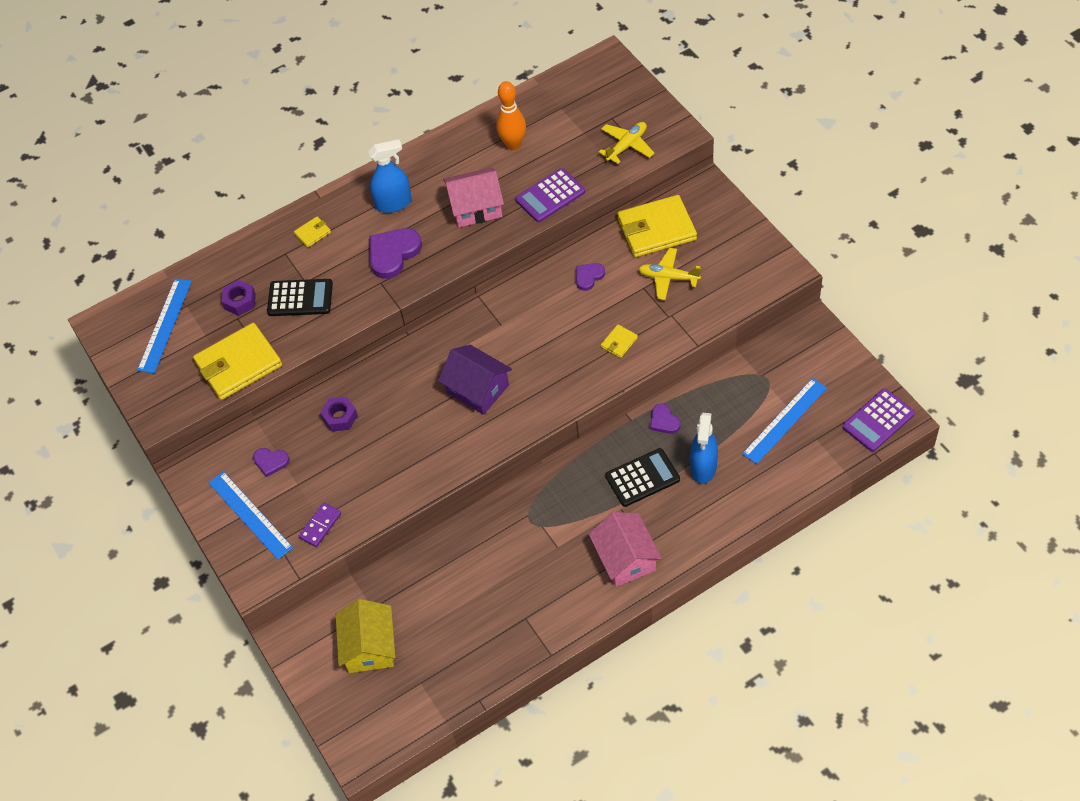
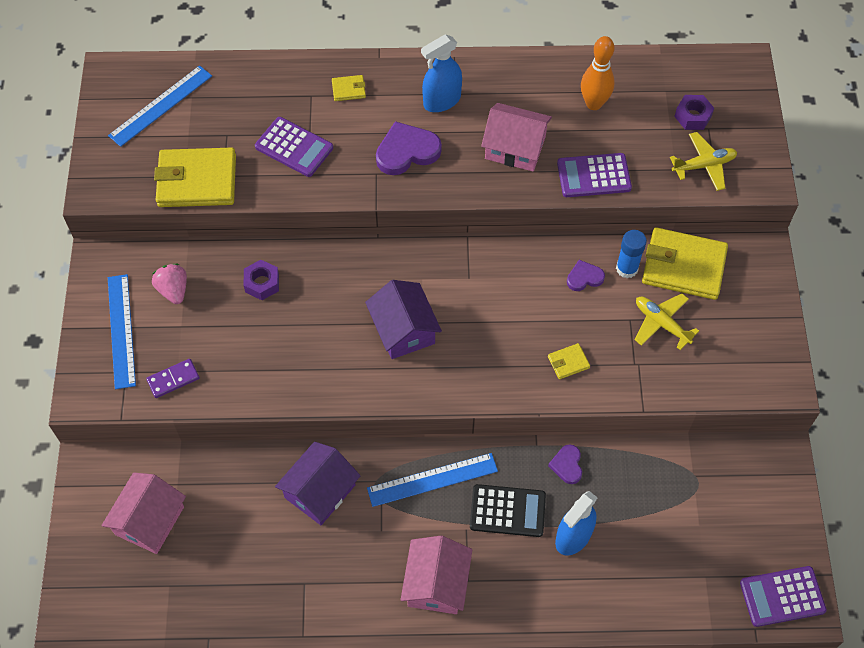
camera: 25 degrees right, 5 degrees up
purple nut [221,280,256,316] -> purple nut moved to [674,95,714,130]
purple heart [253,448,290,477] -> pink strawberry [152,264,187,304]
black calculator [267,279,333,316] -> purple calculator [255,117,333,177]
yellow house [336,599,395,673] -> pink house [101,472,186,554]
blue spray bottle [369,139,412,213] -> blue spray bottle turned 135 degrees clockwise [421,35,462,112]
blue ruler [742,378,827,464] -> blue ruler moved to [367,453,498,507]
none -> purple house [275,442,361,525]
none -> blue glue stick [616,230,647,278]

